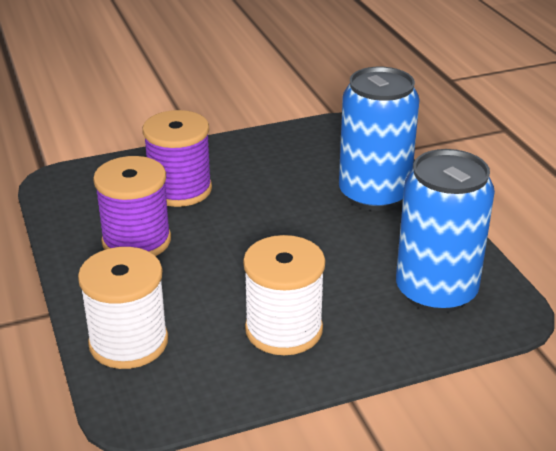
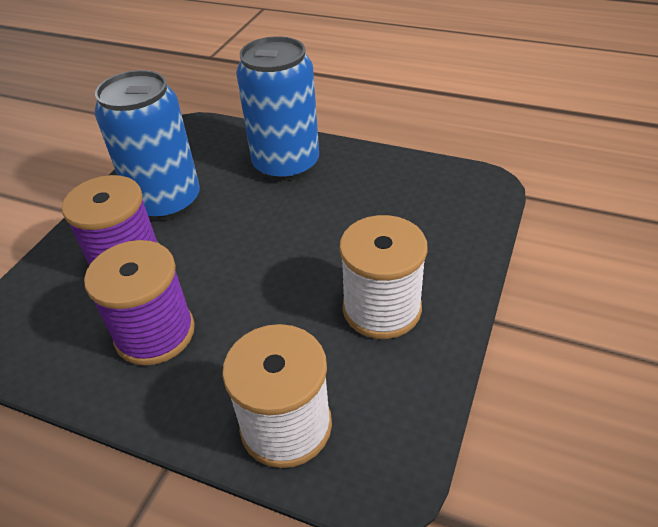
camera: 45 degrees left, 10 degrees up
blue can [396,149,495,313] -> blue can moved to [95,70,200,220]

